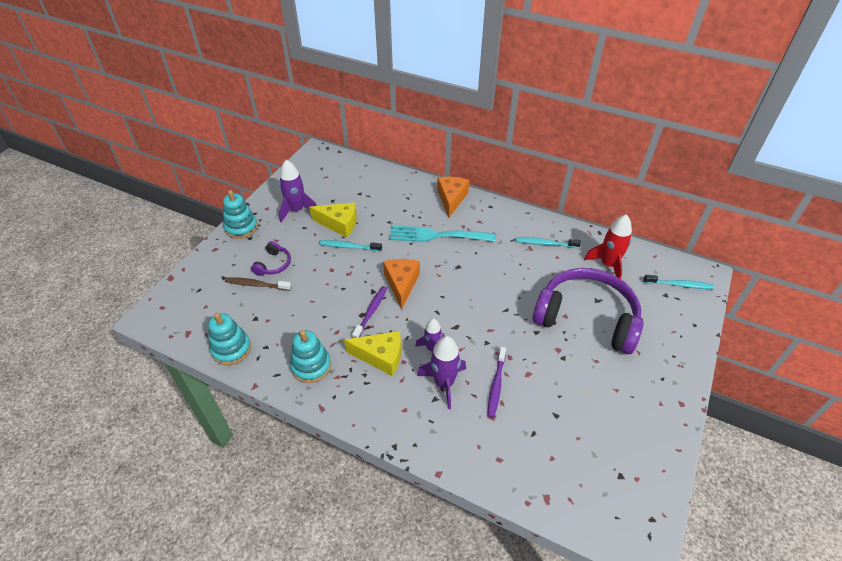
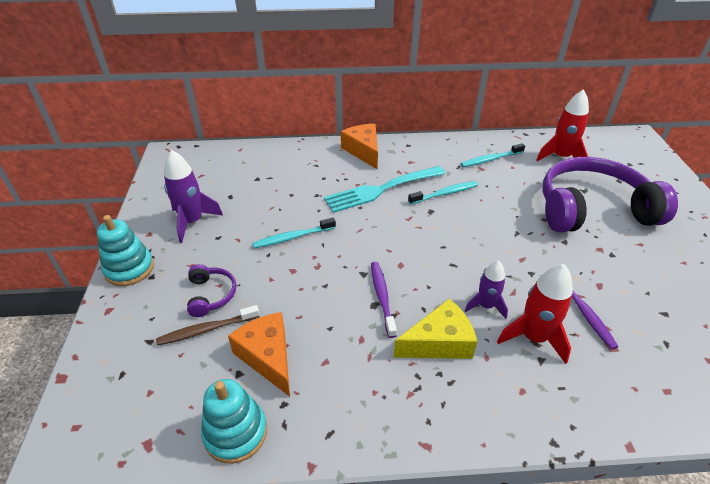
camera: 30 degrees left, 5 degrees down
turquoise stacking toy [290,330,331,383] -> none
yellow cheese [309,203,357,237] -> none
orange cheese [383,259,420,310] -> orange cheese moved to [228,312,290,397]
purple rocket [417,336,466,409] -> red rocket [497,264,573,364]
turquoise toothbrush [643,275,714,289] -> turquoise toothbrush moved to [408,181,478,204]

